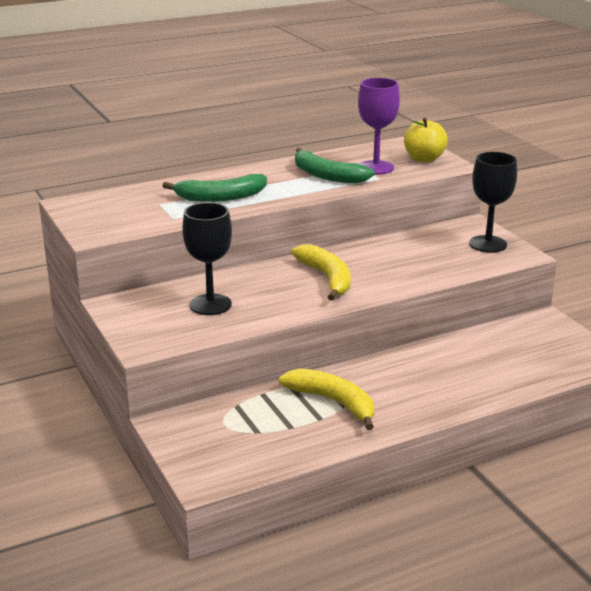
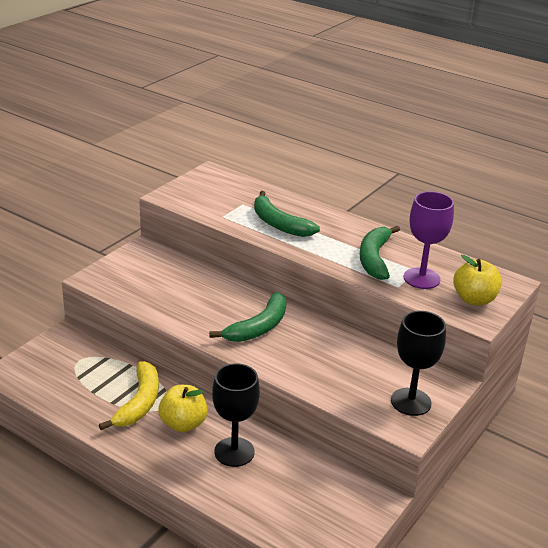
camera: 60 degrees right, 5 degrees up
black goblet [182,202,232,315] -> black goblet moved to [212,363,260,467]
yellow banana [291,244,351,301] -> green banana [209,292,287,342]
none -> yellow apple [158,385,208,432]

